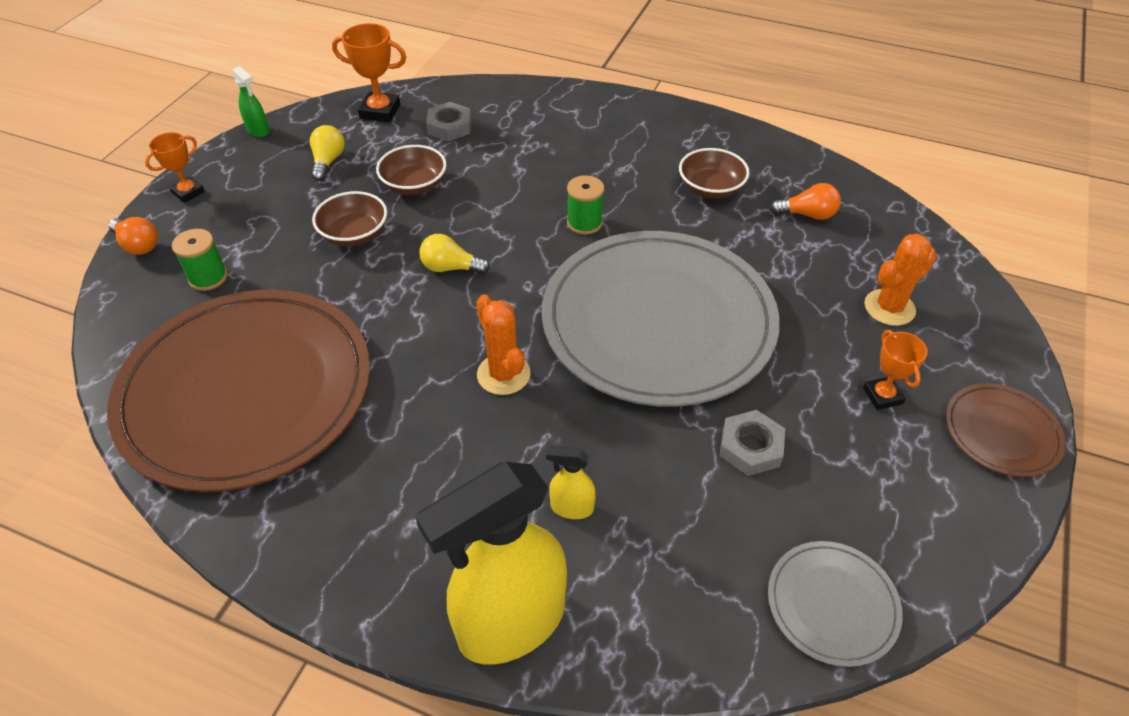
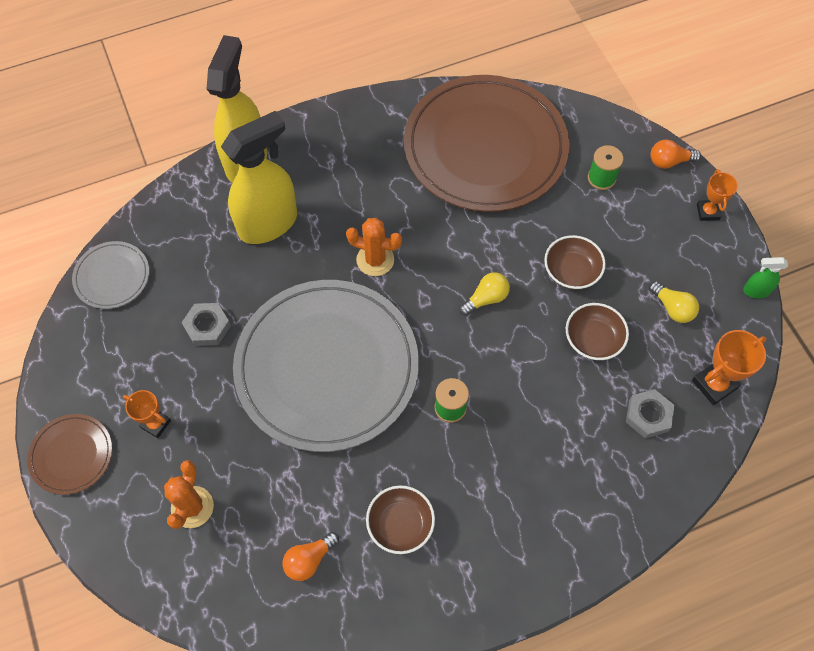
camera: 135 degrees right, 15 degrees up
yellow spray bottle [546,446,596,519] -> yellow spray bottle [221,111,297,244], size x2.41

